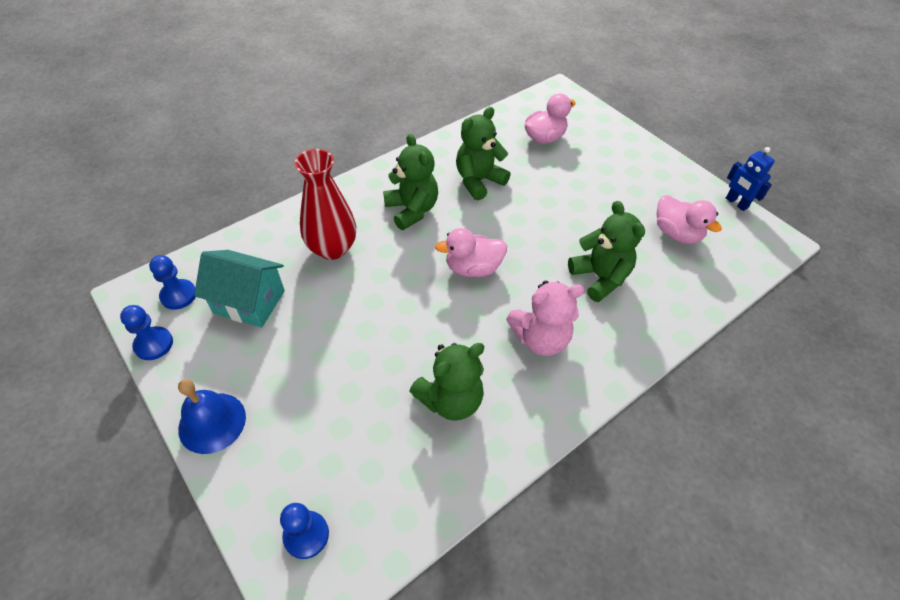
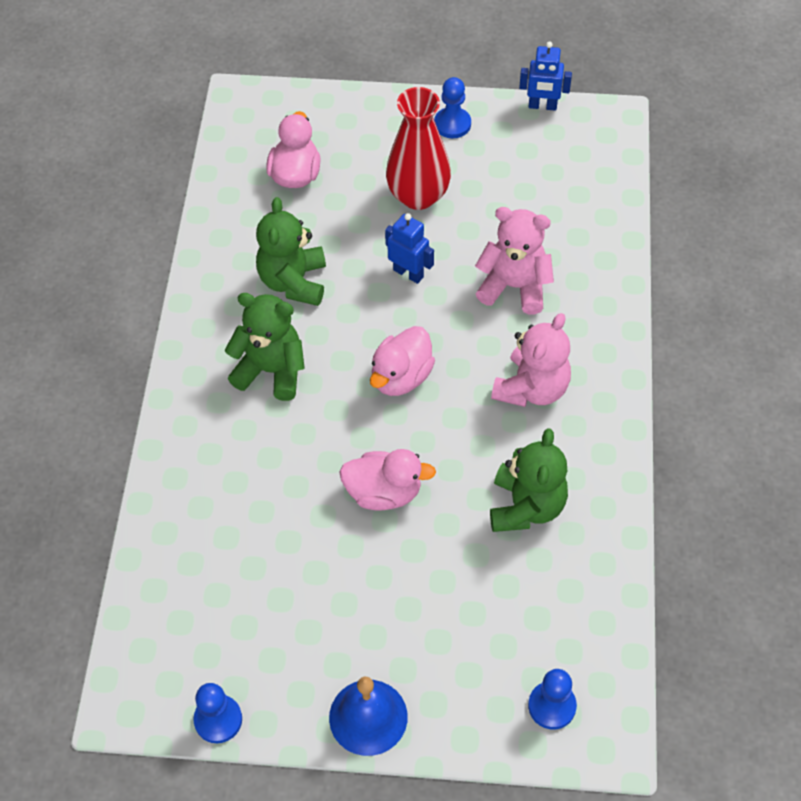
camera: 45 degrees left, 5 degrees up
blue pawn [149,255,196,310] -> blue pawn moved to [434,77,471,138]
turquoise house [194,250,285,327] -> none
red vase [294,149,356,260] -> red vase moved to [386,87,451,210]
green teddy bear [568,201,645,302] -> pink teddy bear [475,207,554,314]
pink duck [657,195,722,244] -> pink duck moved to [339,449,436,510]
none -> blue robot [385,213,434,284]

